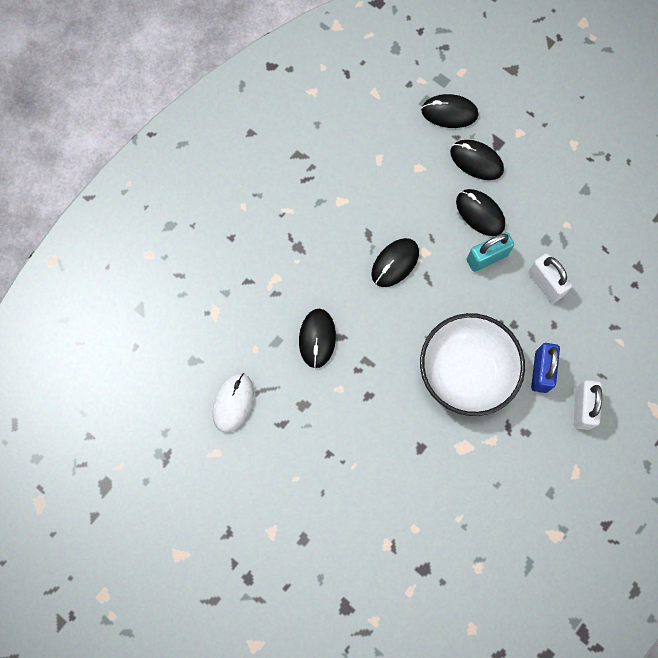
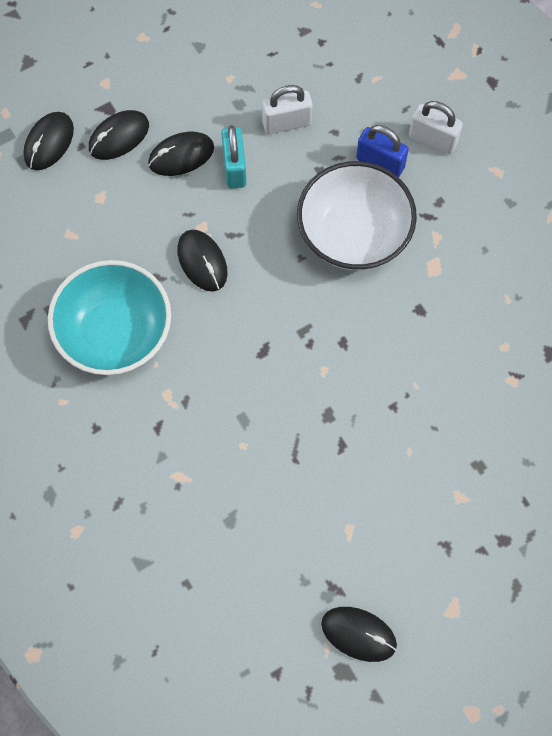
camera: 70 degrees left, 5 degrees down
white mouse [213,373,254,433] -> none
black mouse [299,309,336,368] -> black mouse moved to [321,607,397,662]
none -> turquoise bowl [48,260,171,375]

